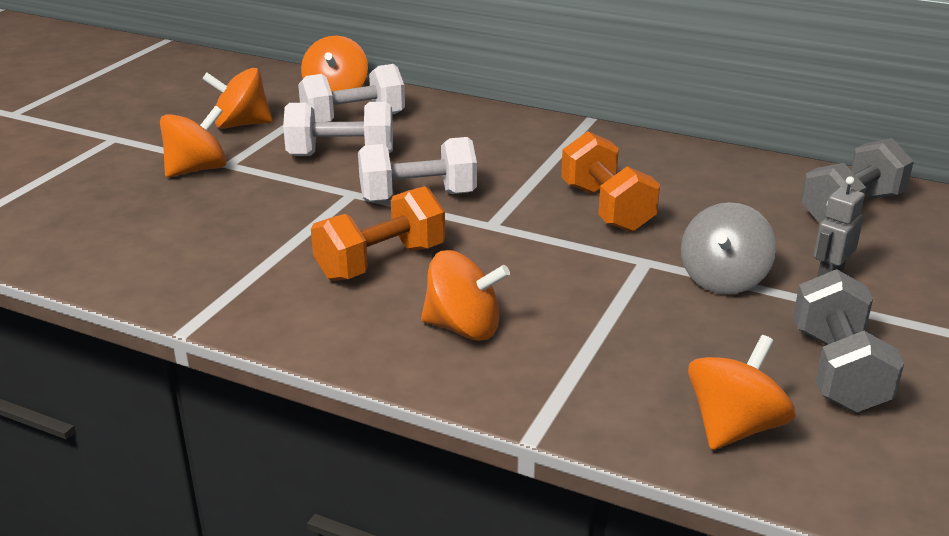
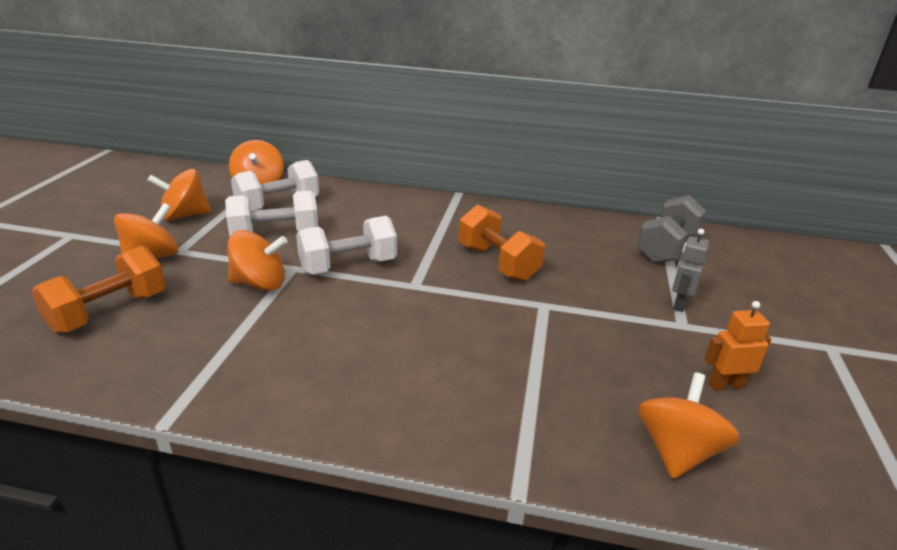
camera: 15 degrees left, 0 degrees up
orange dumbbell [311,186,445,281] -> orange dumbbell moved to [32,246,166,334]
orange spinning top [421,250,510,341] -> orange spinning top moved to [227,230,288,291]
grey spinning top [681,202,776,294] -> none
grey dumbbell [793,269,904,413] -> orange robot [704,301,771,390]

